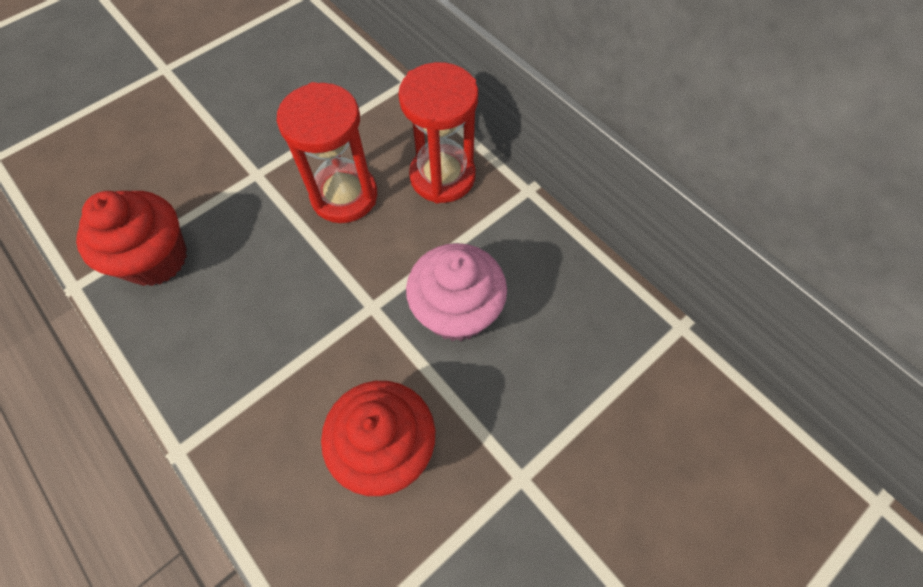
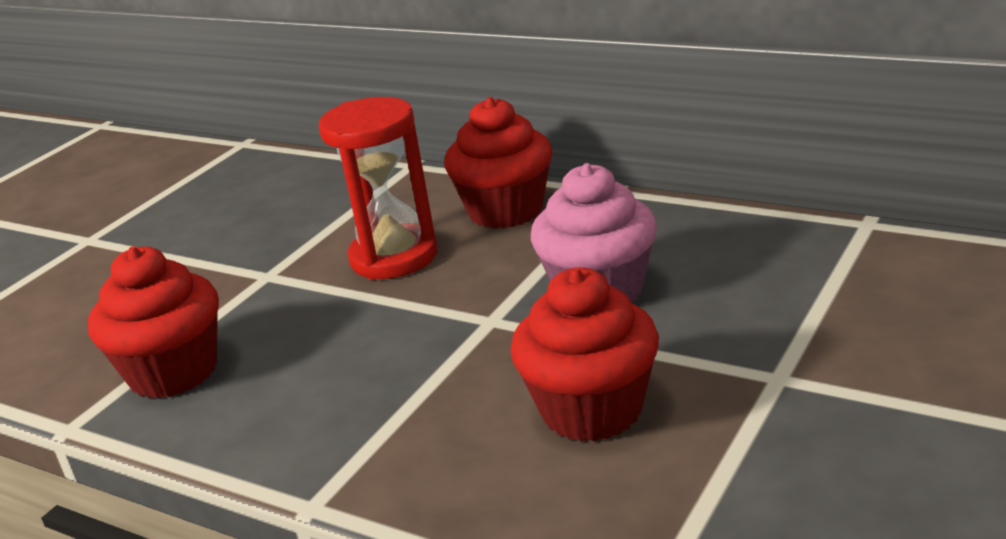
camera: 15 degrees left, 35 degrees down
red hourglass [398,62,478,203] -> red cupcake [444,97,552,229]

